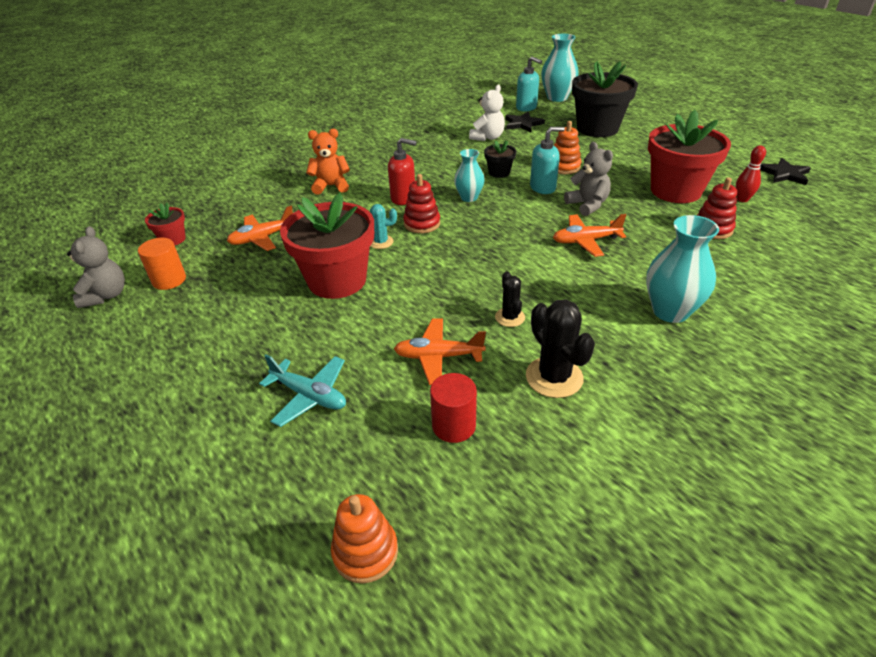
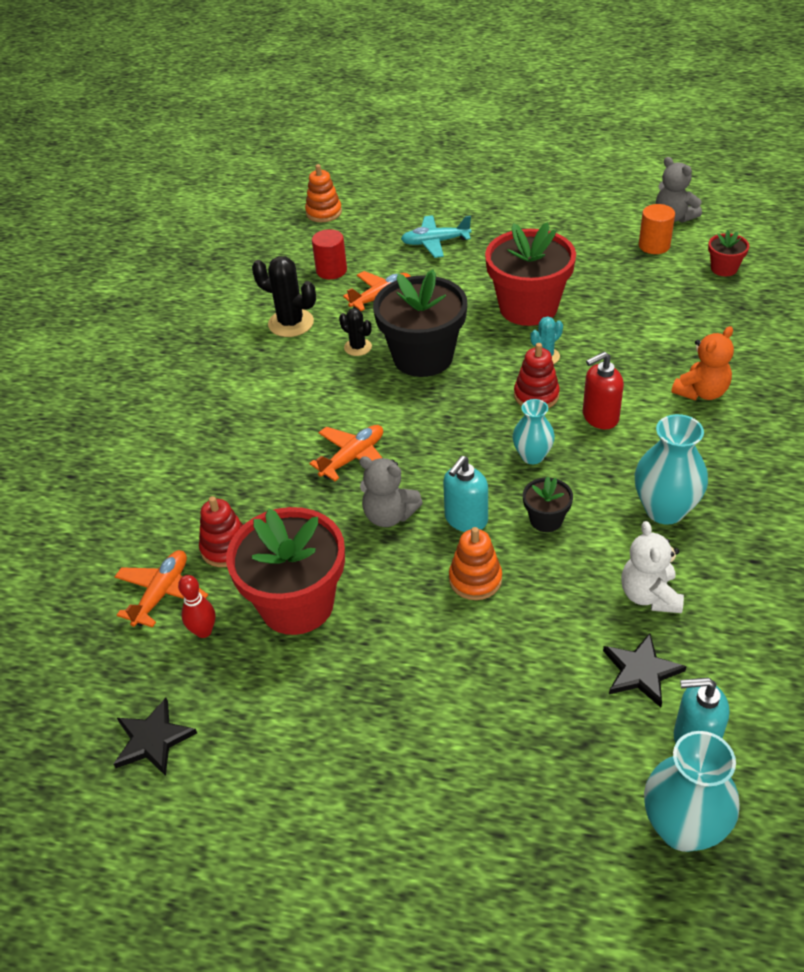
camera: 145 degrees right, 5 degrees up
orange plane [227,206,293,251] -> orange plane moved to [115,550,208,628]
black flower pot [572,61,638,137] -> black flower pot moved to [373,269,468,377]
turquoise vase [646,215,719,323] -> turquoise vase moved to [635,414,708,525]

